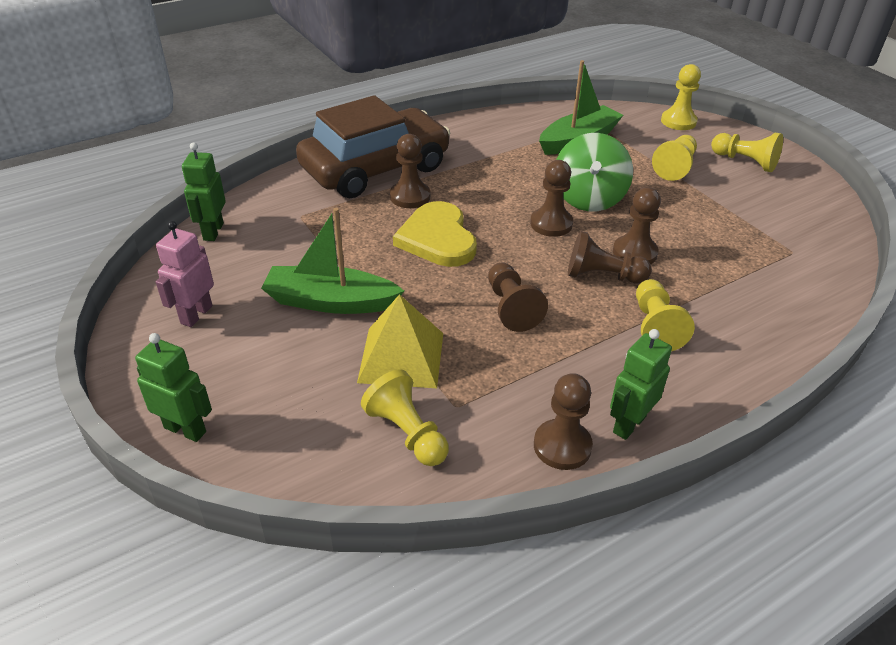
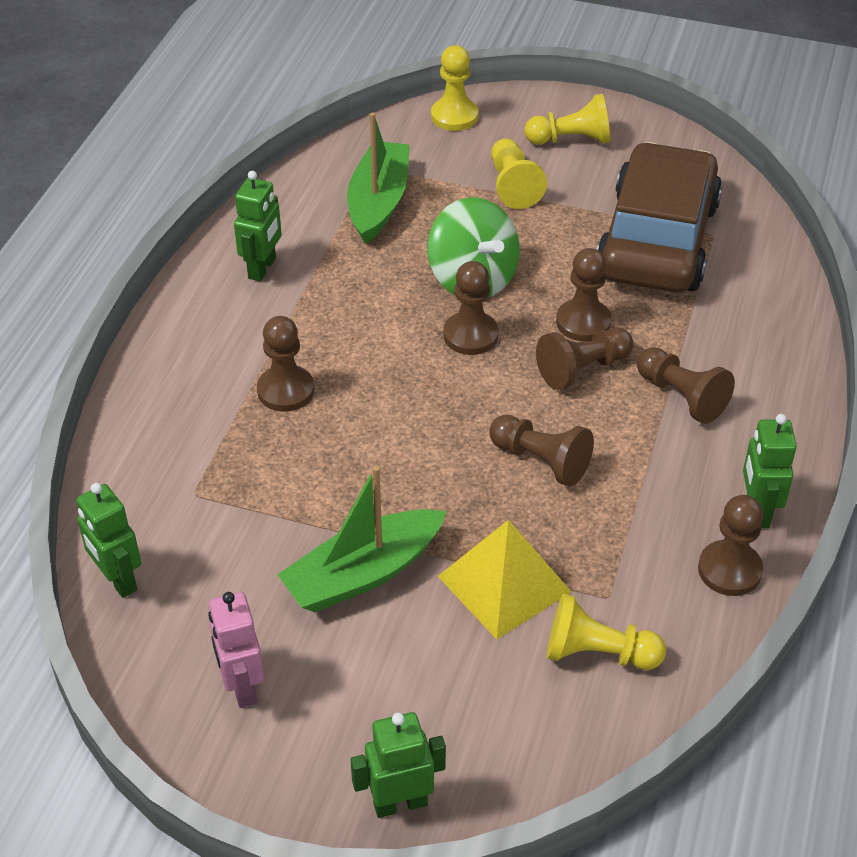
camera: 40 degrees left, 5 degrees up
brown car [296,95,450,198] -> brown car moved to [596,142,722,292]
yellow heart [393,201,477,267] -> none
yellow pawn [636,279,695,351] -> brown pawn [637,347,735,424]
none -> green robot [234,171,282,282]

